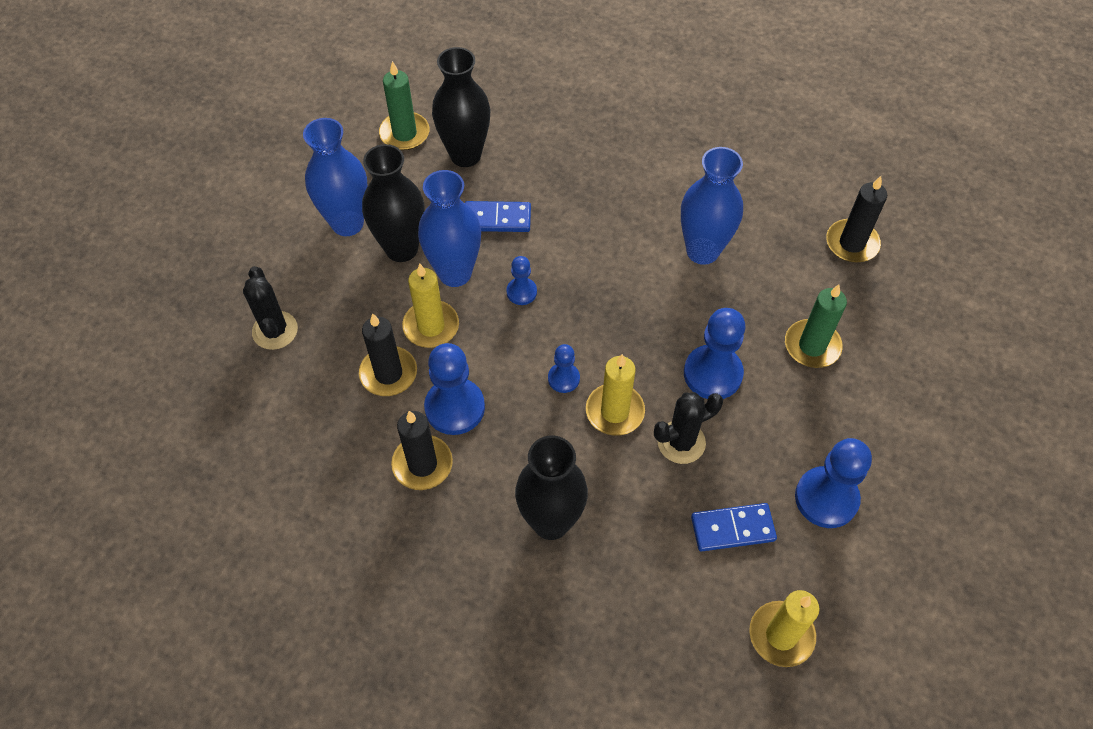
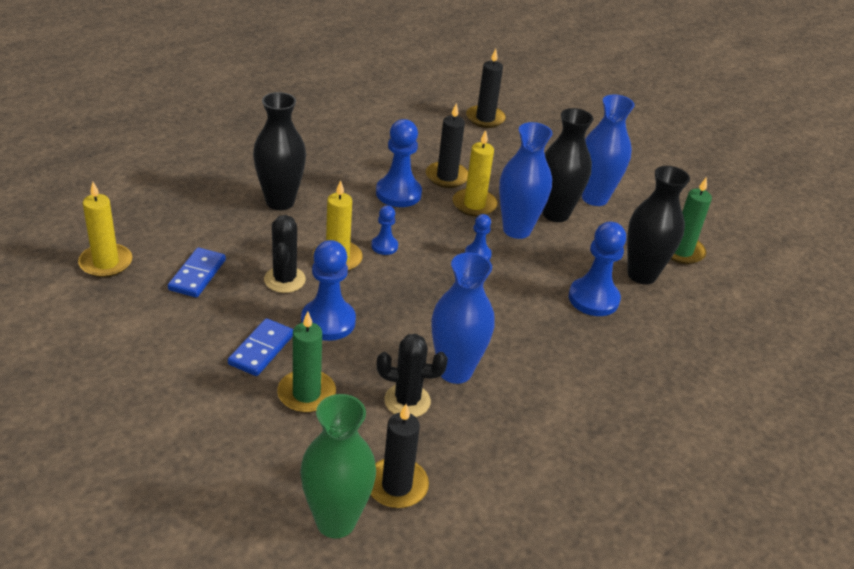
camera: 110 degrees right, 20 degrees down
black cactus [243,266,298,350] -> black cactus moved to [377,334,448,417]
black candle [391,411,453,490] -> black candle moved to [466,49,506,128]
blue domino [465,201,531,232] -> blue domino moved to [228,318,294,376]
blue pawn [795,438,872,528] -> blue pawn moved to [569,222,626,316]
none -> green vase [300,394,376,538]

